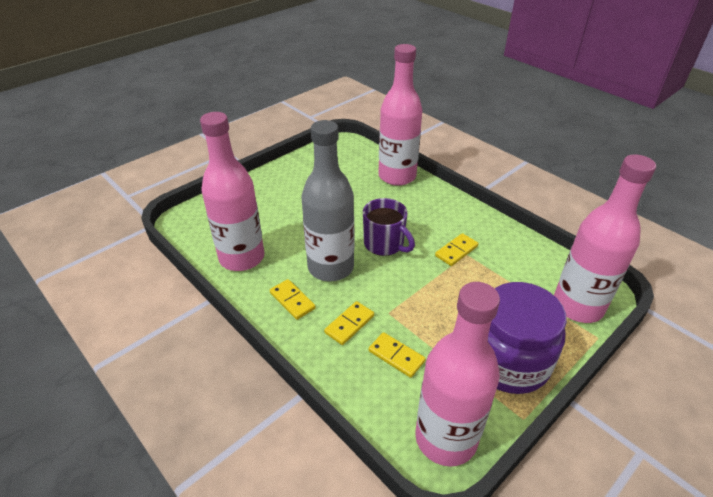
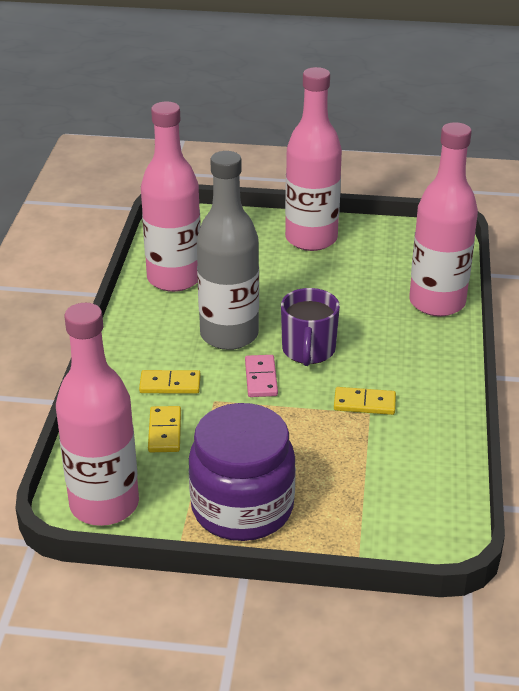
camera: 50 degrees right, 5 degrees down
yellow domino [270,279,316,320] -> none
pink bottle [554,154,656,323] -> pink bottle moved to [285,67,342,251]
none -> pink domino [245,355,278,397]

